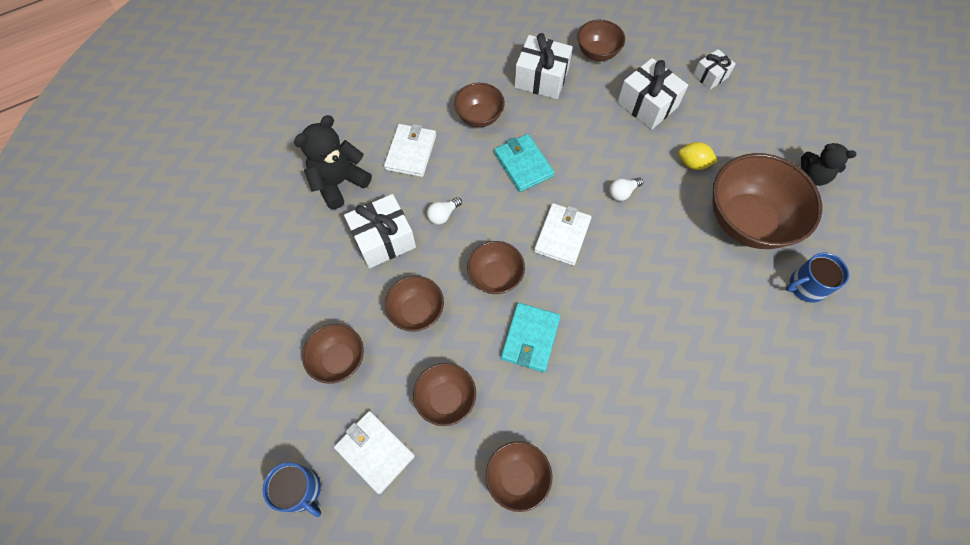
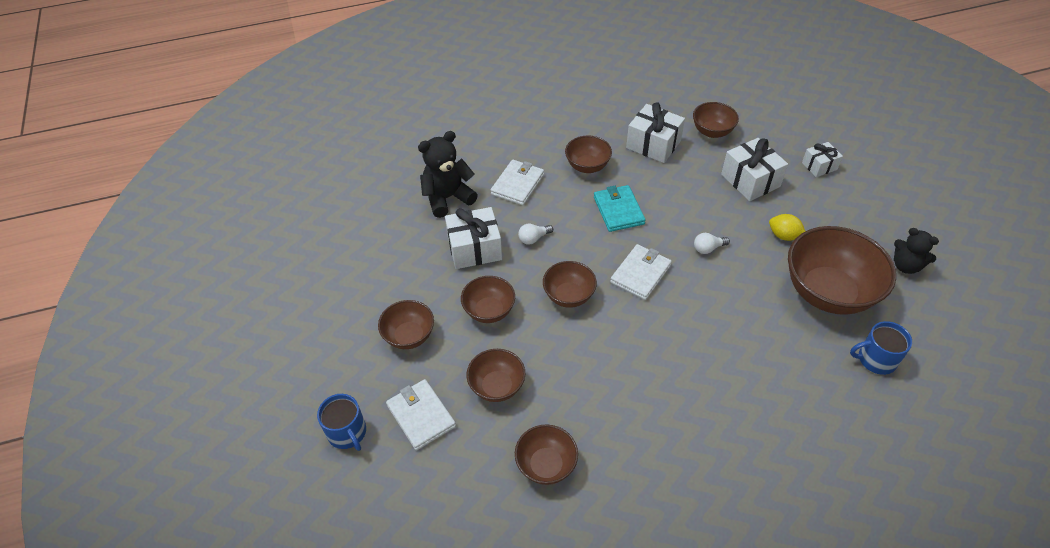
camera: 15 degrees right, 15 degrees down
turquoise wallet [501,303,561,372] -> none

